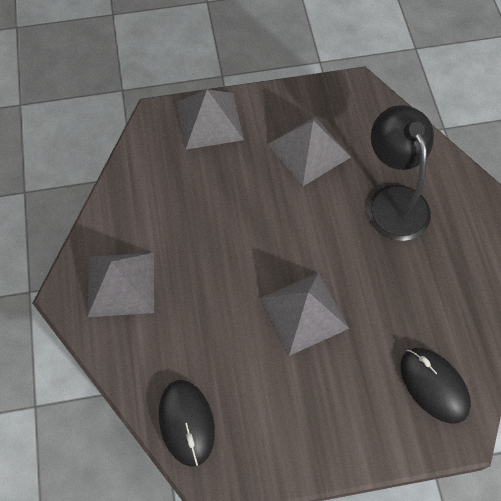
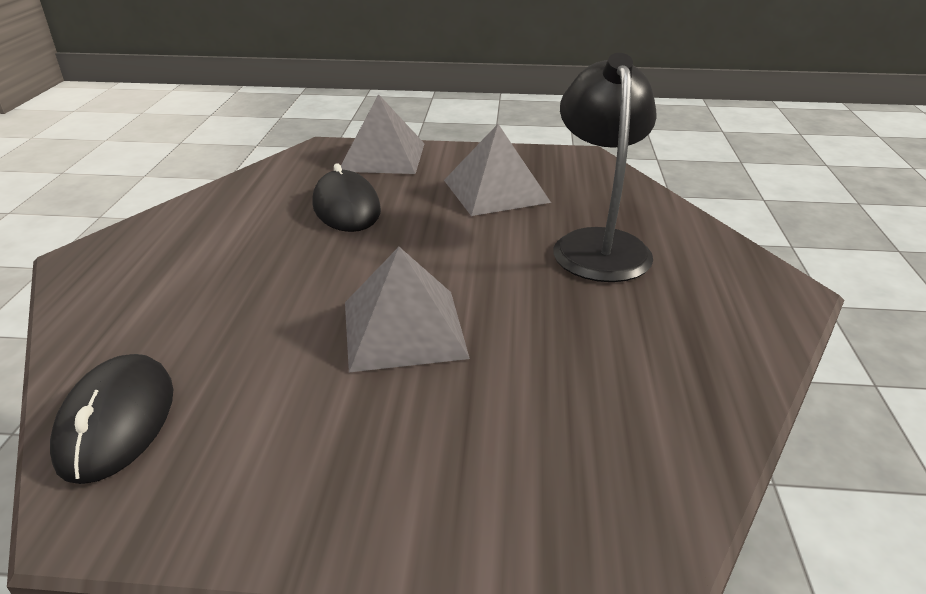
camera: 15 degrees right, 30 degrees down
grey pyramid [87,253,154,317] -> none
black mouse [400,348,471,424] -> black mouse moved to [312,163,381,232]

